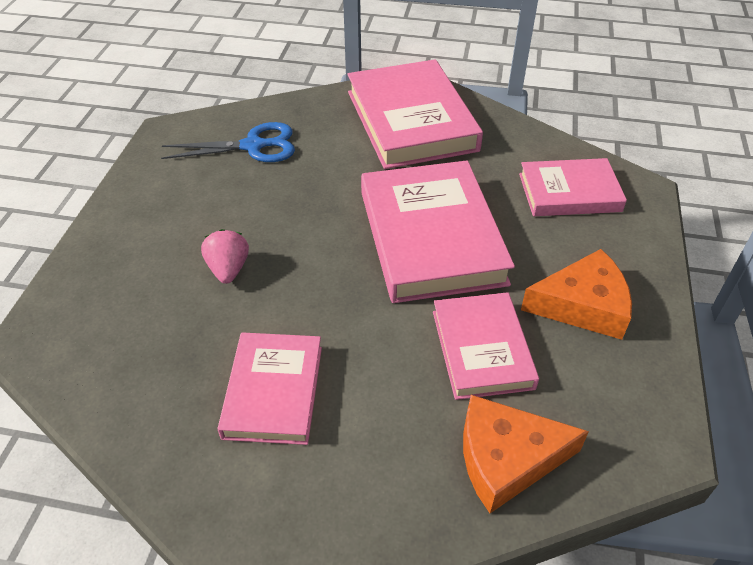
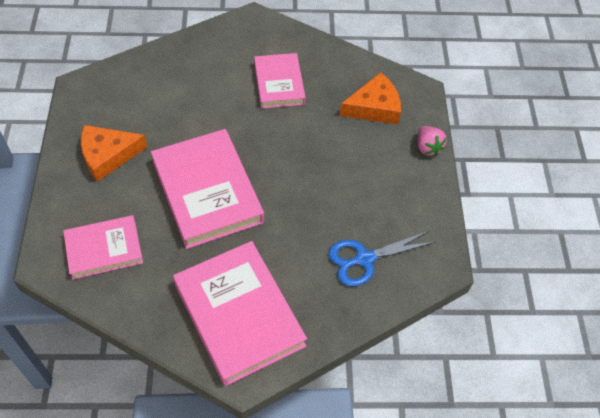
camera: 165 degrees right, 10 degrees up
pink strawberry [201,229,249,284] -> pink strawberry moved to [418,126,447,156]
pink book [433,292,539,400] -> none
orange cheese [463,395,589,513] -> orange cheese moved to [340,72,401,124]

